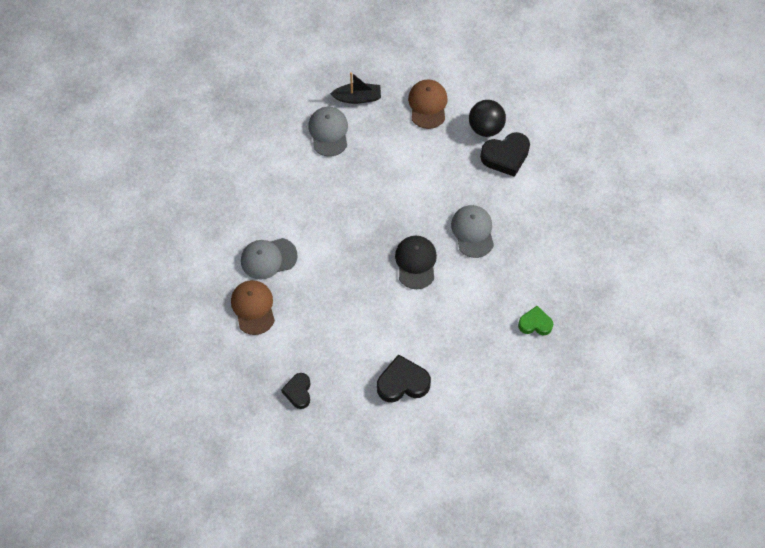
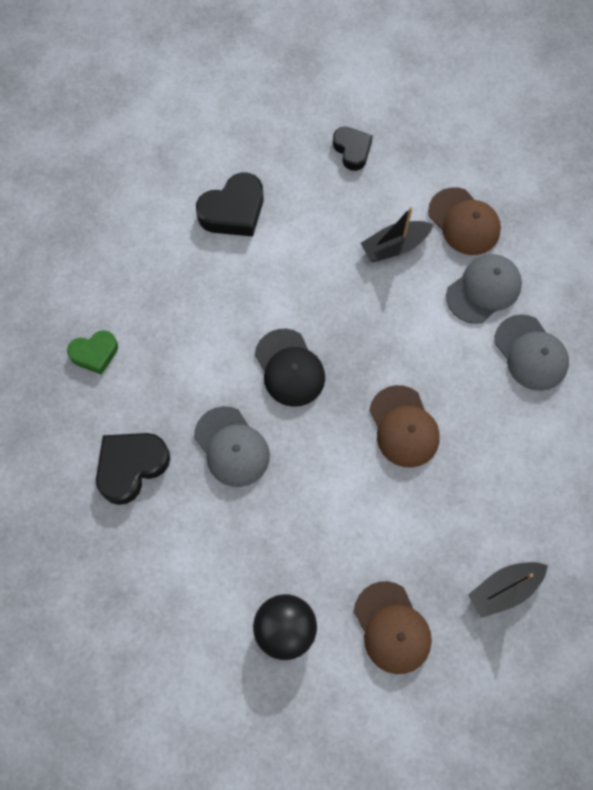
camera: 155 degrees right, 5 degrees up
grey cap [308,107,348,157] -> grey cap moved to [494,314,569,391]
black heart [480,132,530,177] -> black heart moved to [96,433,170,505]
none -> black boat [361,207,434,262]
none -> brown cap [369,385,440,468]

